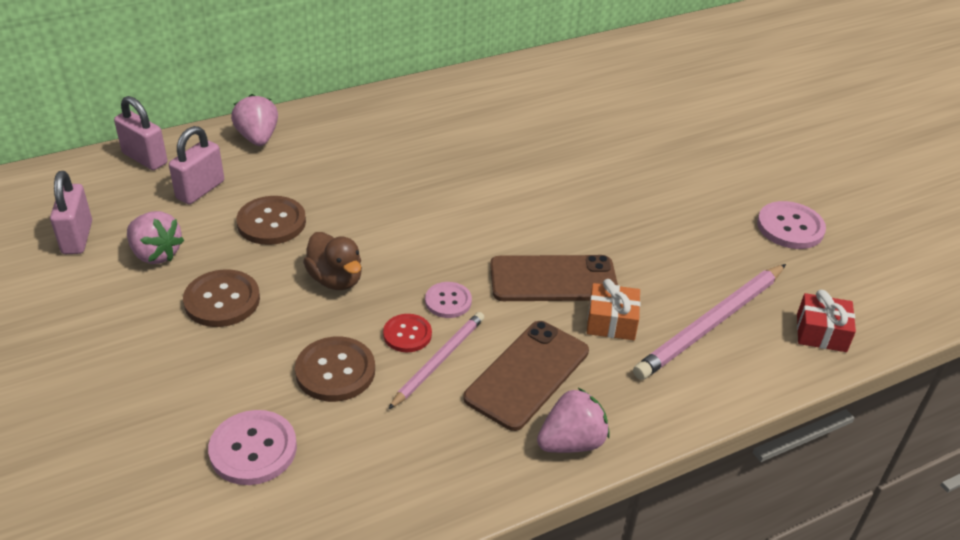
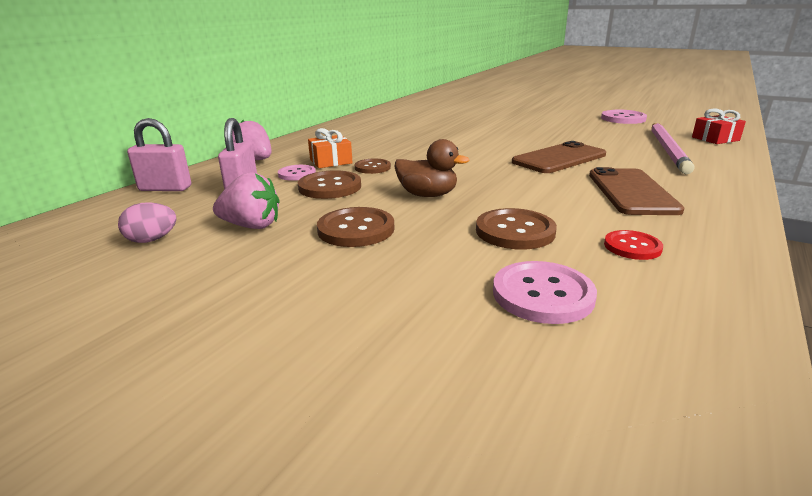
camera: 30 degrees left, 15 degrees down
pink padlock [50,171,92,254] -> pink egg [118,202,177,243]
red button [383,314,432,352] -> red button moved to [604,230,663,260]
pink pencil [388,312,484,410] -> none
pink button [425,282,472,318] -> pink button moved to [278,165,316,181]
pink strawberry [537,388,610,453] -> none
orange gift [587,279,641,340] -> orange gift moved to [308,128,353,168]
none -> brown button [355,159,391,174]

